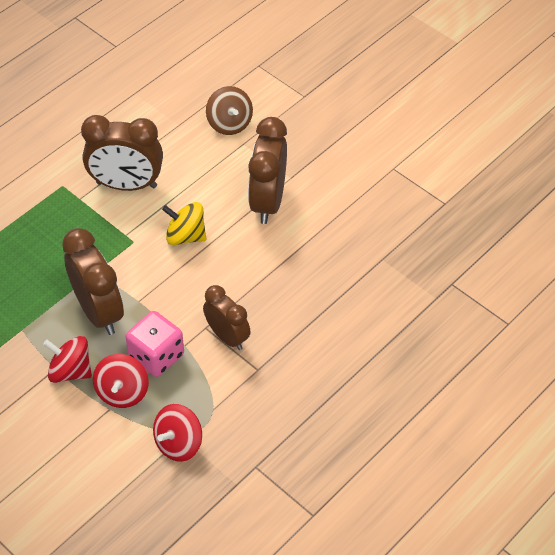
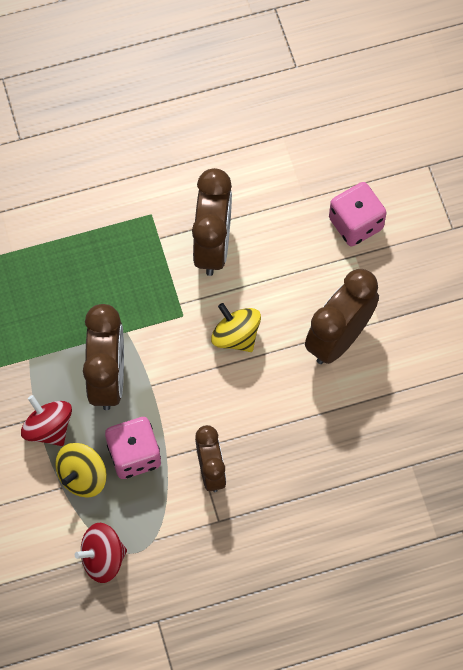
camera: 30 degrees right, 15 degrees up
brown clock [81,115,163,191] -> brown clock turned 120 degrees counterclockwise [192,168,232,276]
red spinning top [93,354,149,408] -> yellow spinning top [55,443,107,498]
brown spinning top [206,86,253,135] -> pink dice [329,182,387,246]

